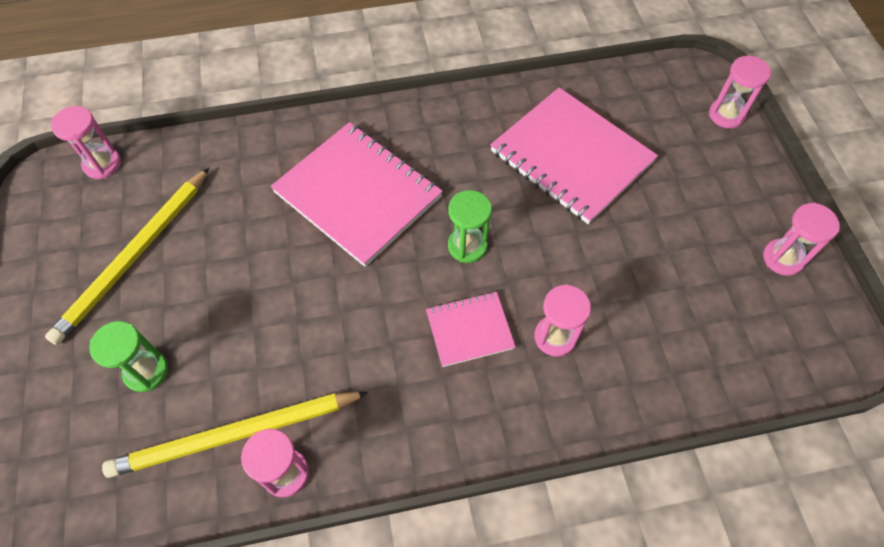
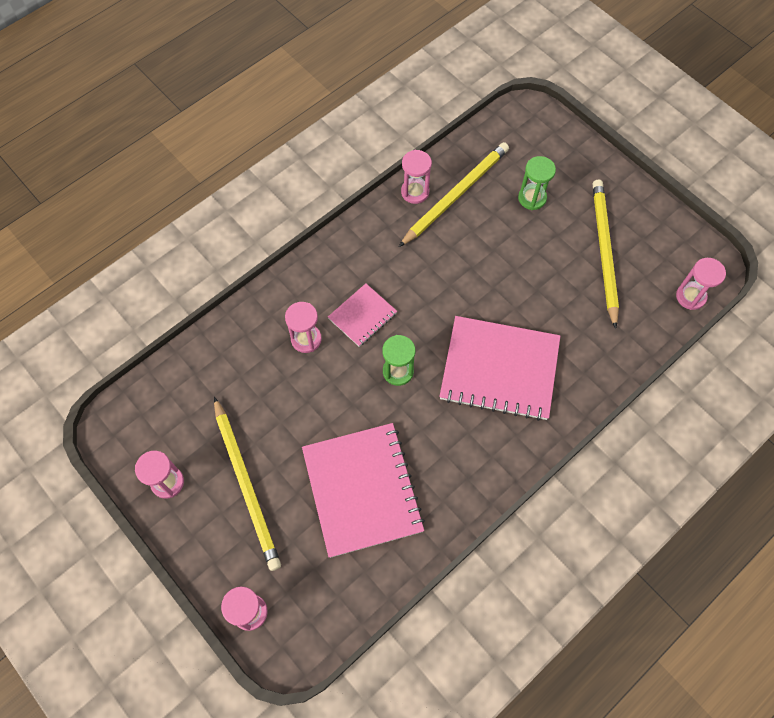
camera: 150 degrees right, 5 degrees up
pink notebook [490,87,658,224] -> pink notebook turned 60 degrees clockwise [302,423,425,558]
none -> yellow pencil [214,397,281,571]

